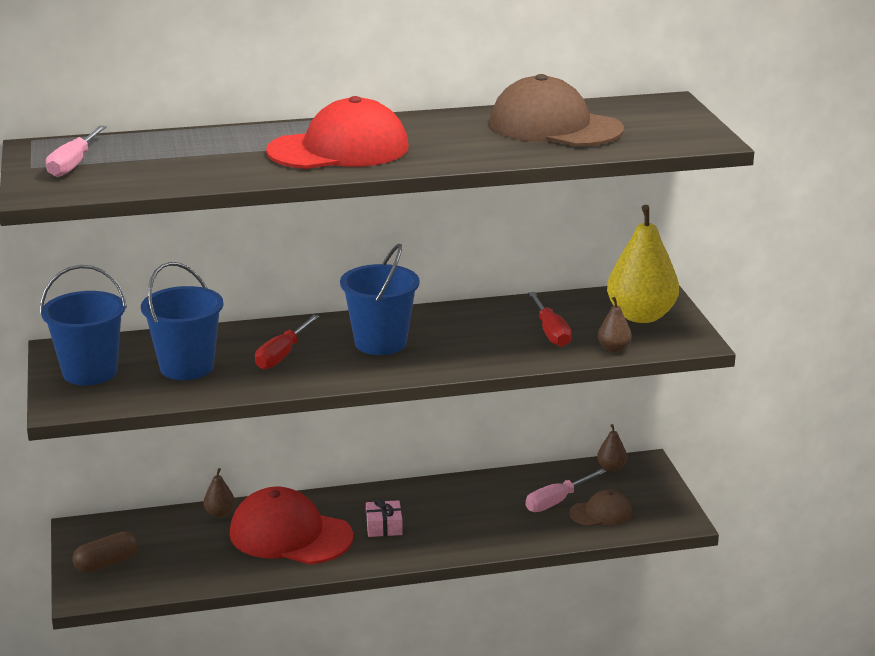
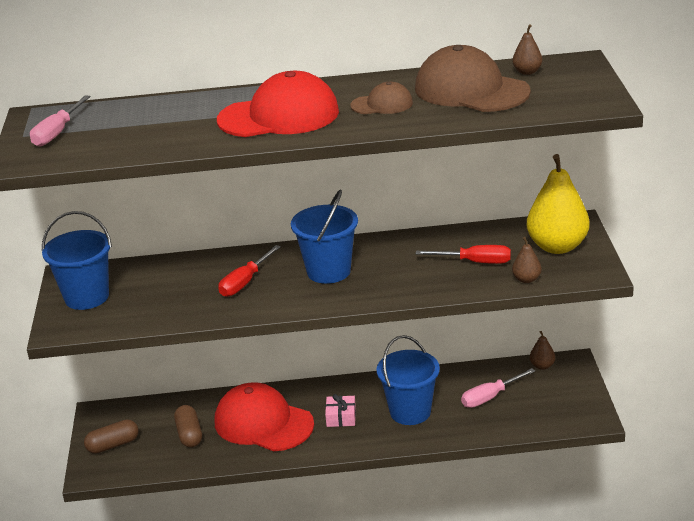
camera: 10 degrees right, 5 degrees up
blue bucket [141,262,223,380] -> blue bucket moved to [377,335,440,425]
brown pear [203,468,235,518] -> brown pear moved to [512,24,542,75]
red screwdriver [528,292,572,347] -> red screwdriver turned 75 degrees counterclockwise [415,245,511,264]
brown cap [569,490,633,526] -> brown cap moved to [350,82,413,114]
none -> brown capsule [174,405,202,448]

